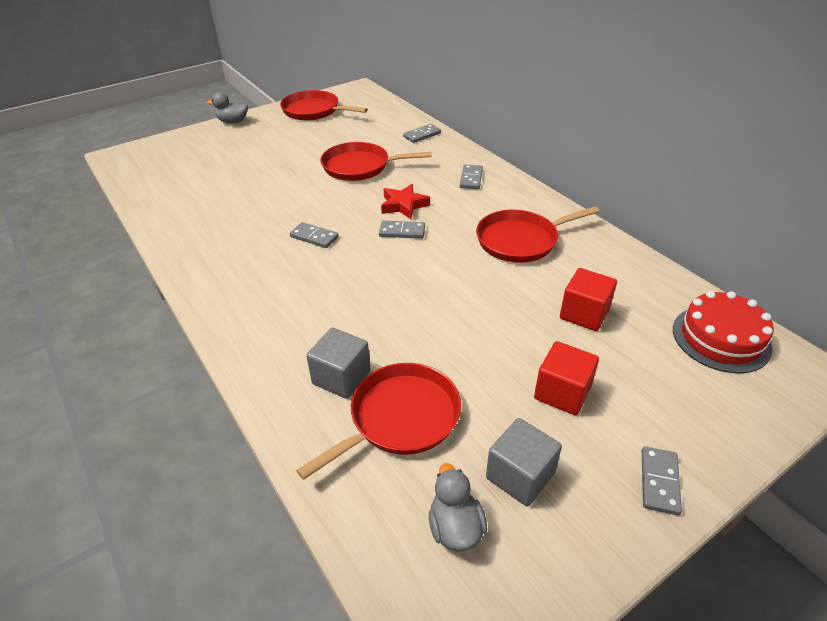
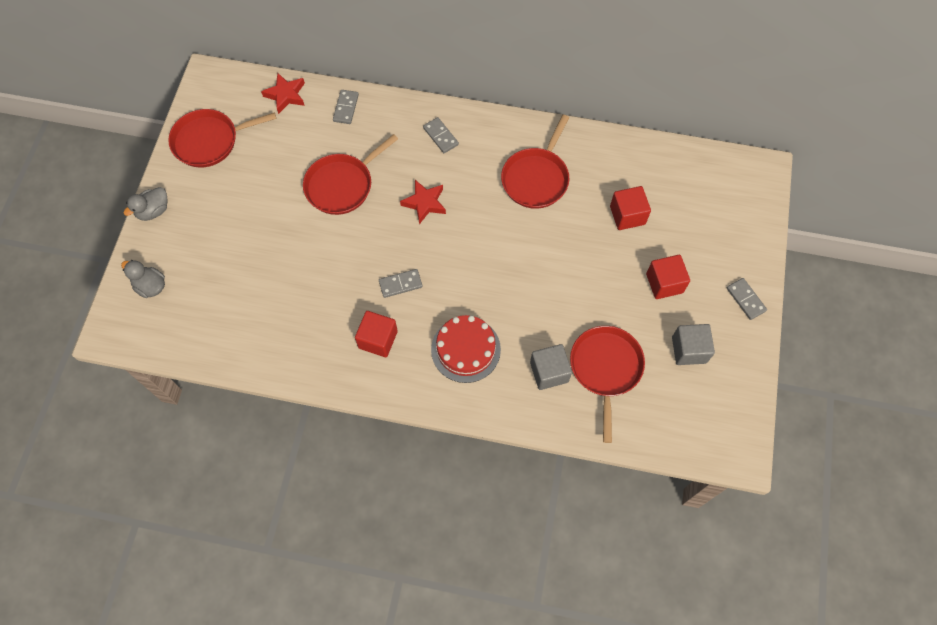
camera: 45 degrees left, 25 degrees up
grey domino [379,220,425,239] -> none
grey duck [429,463,487,552] -> grey duck moved to [121,260,165,298]
red cake [673,291,774,373] -> red cake moved to [431,315,501,383]
none -> red star [261,73,305,114]
none -> red cube [355,311,398,357]

